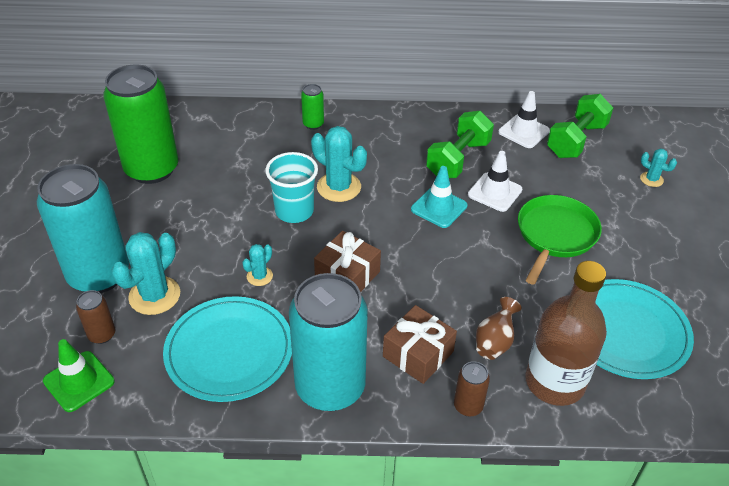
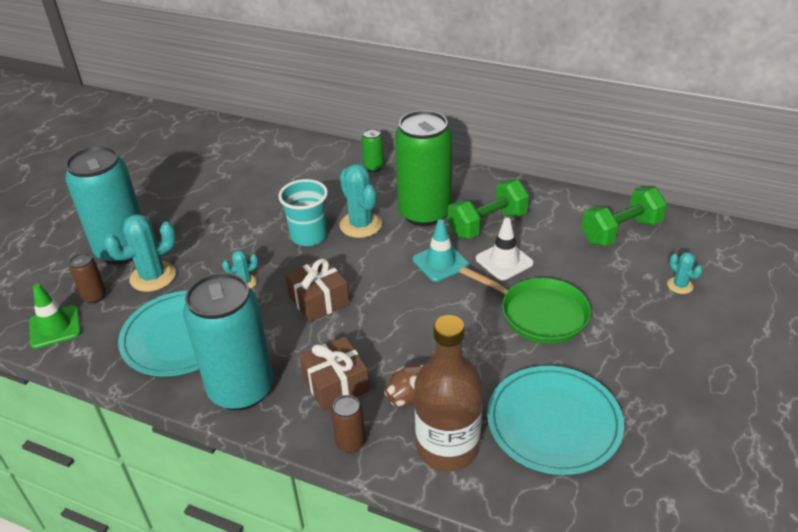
camera: 25 degrees right, 5 degrees down
green can [103,65,178,184] -> green can moved to [395,110,452,226]
white traffic cone [498,91,550,148] -> none
green pan [518,195,602,285] -> green pan turned 75 degrees clockwise [459,266,591,344]

